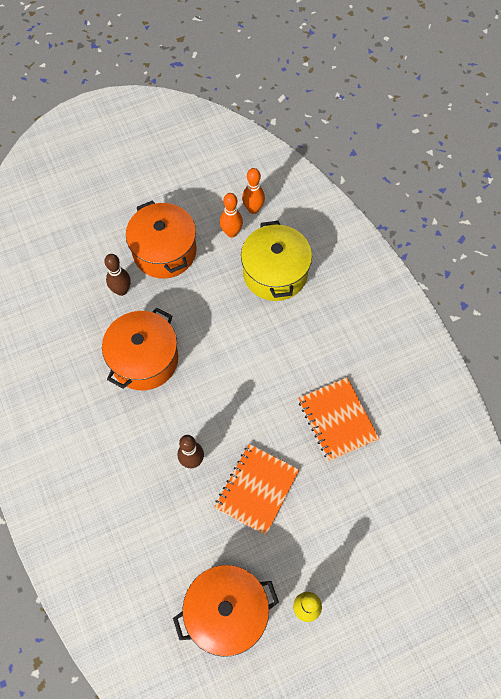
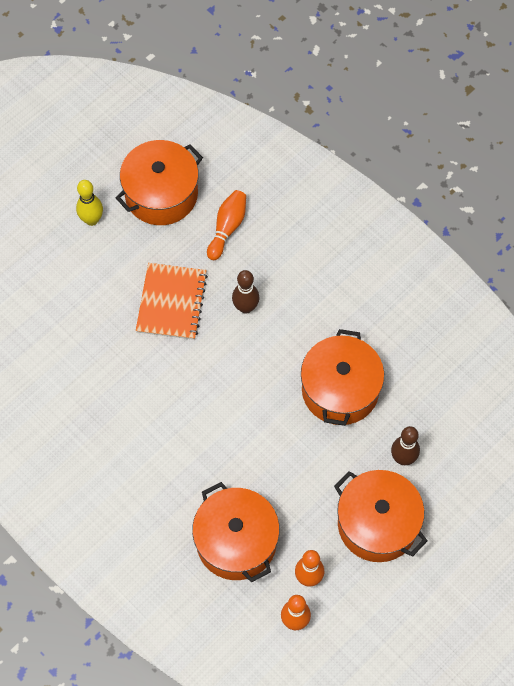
camera: 160 degrees right, 0 degrees up
yellow pot [241,221,312,301] -> orange pot [192,482,280,583]
orange notebook [298,378,380,461] -> none
none -> orange bowling pin [207,190,246,260]

